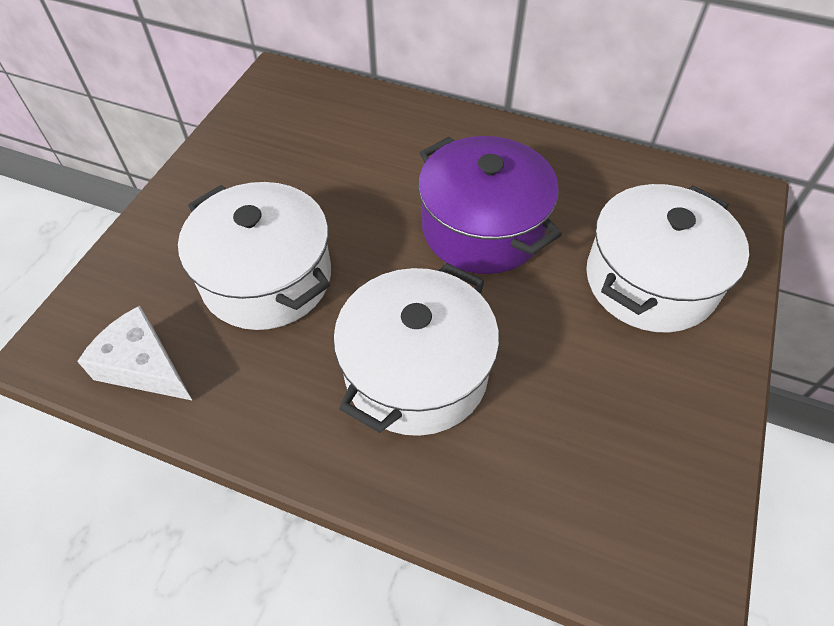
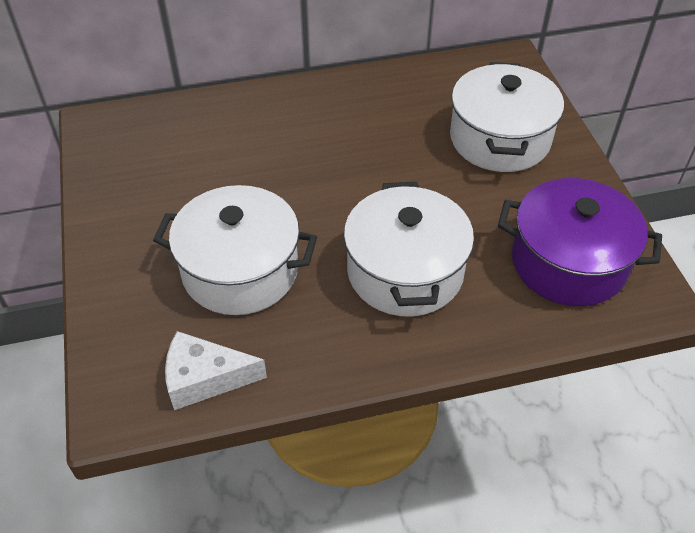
camera: 35 degrees left, 5 degrees down
purple pot [418,136,562,274] -> purple pot moved to [498,178,662,306]

